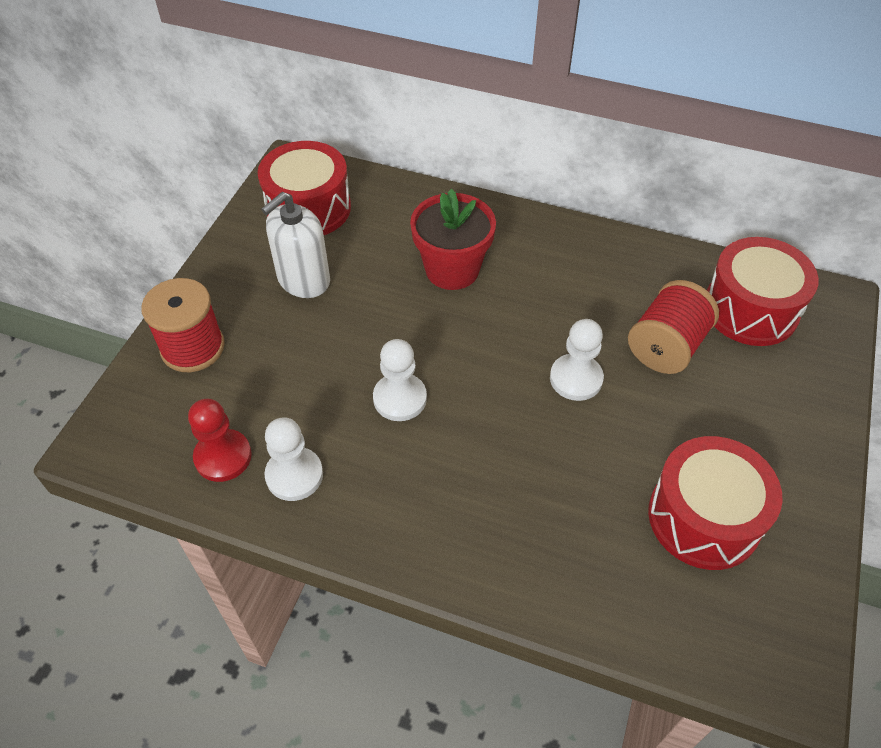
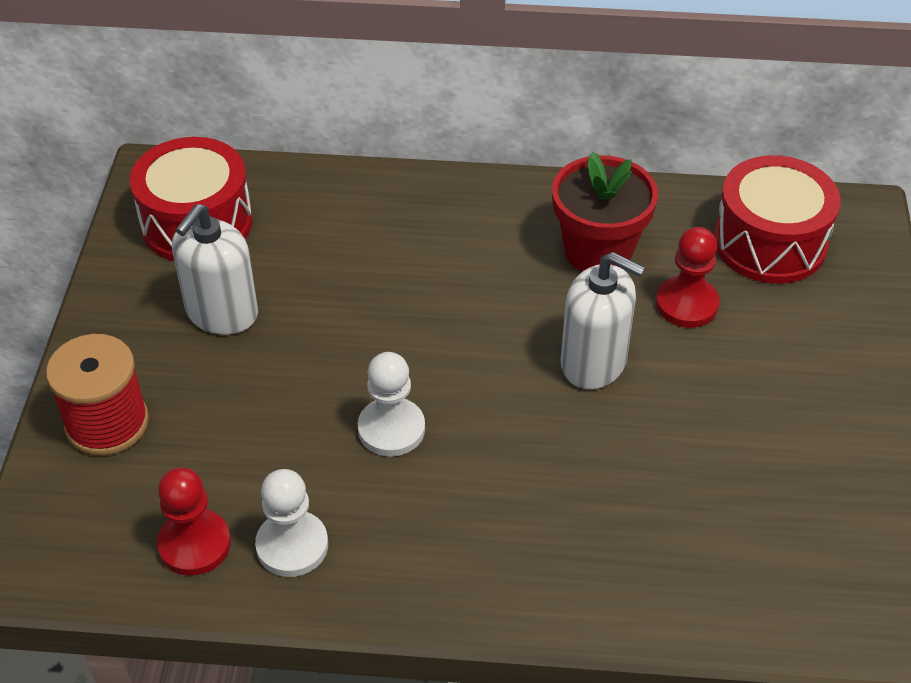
camera: 15 degrees left, 5 degrees down
red flower pot [410,189,496,290] -> red flower pot moved to [552,152,658,272]
white pawn [550,319,604,401] -> white soap dispenser [561,252,645,389]
red spool [628,280,719,374] -> red pawn [656,227,720,328]
red drum [648,436,783,570] -> none

